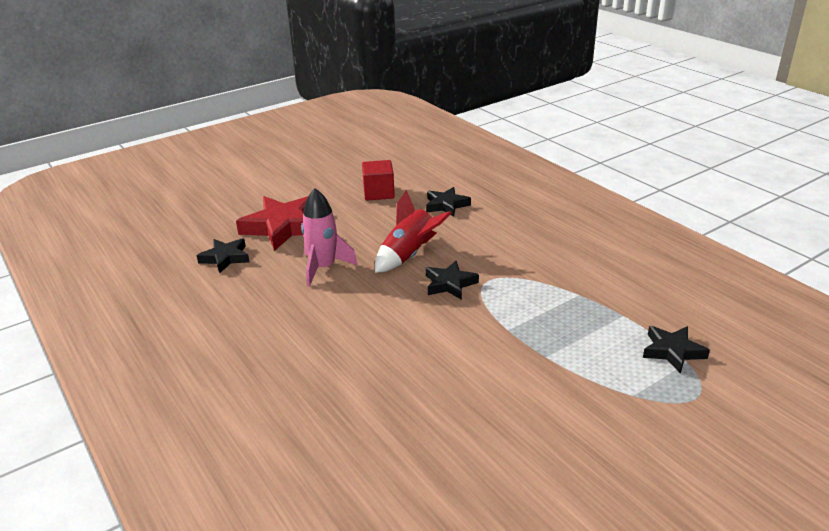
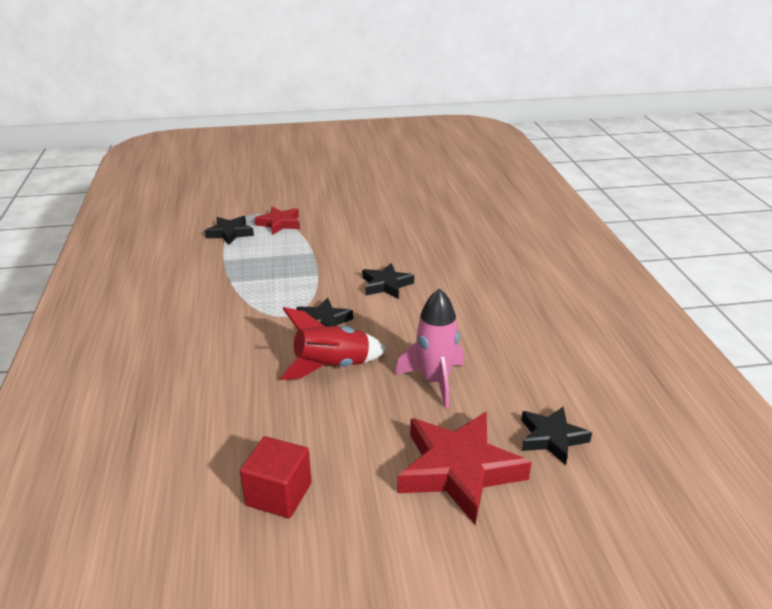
camera: 155 degrees left, 0 degrees up
black star [426,187,471,217] -> black star moved to [362,263,414,299]
none -> red star [255,206,300,235]

